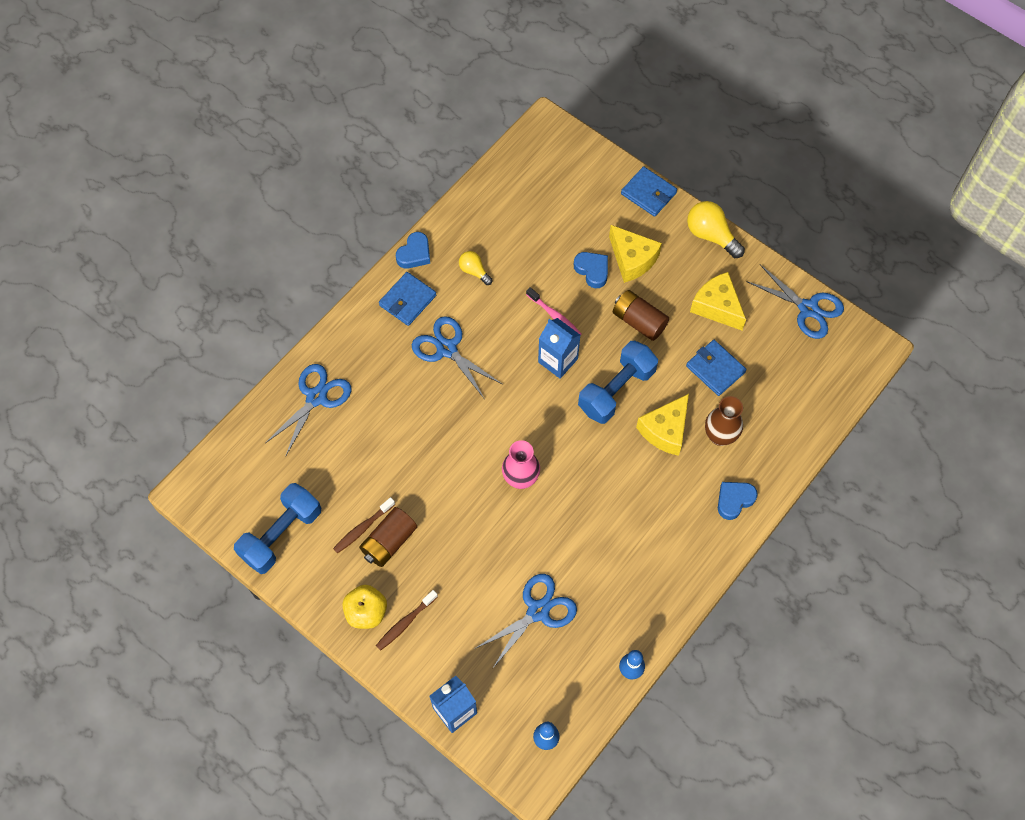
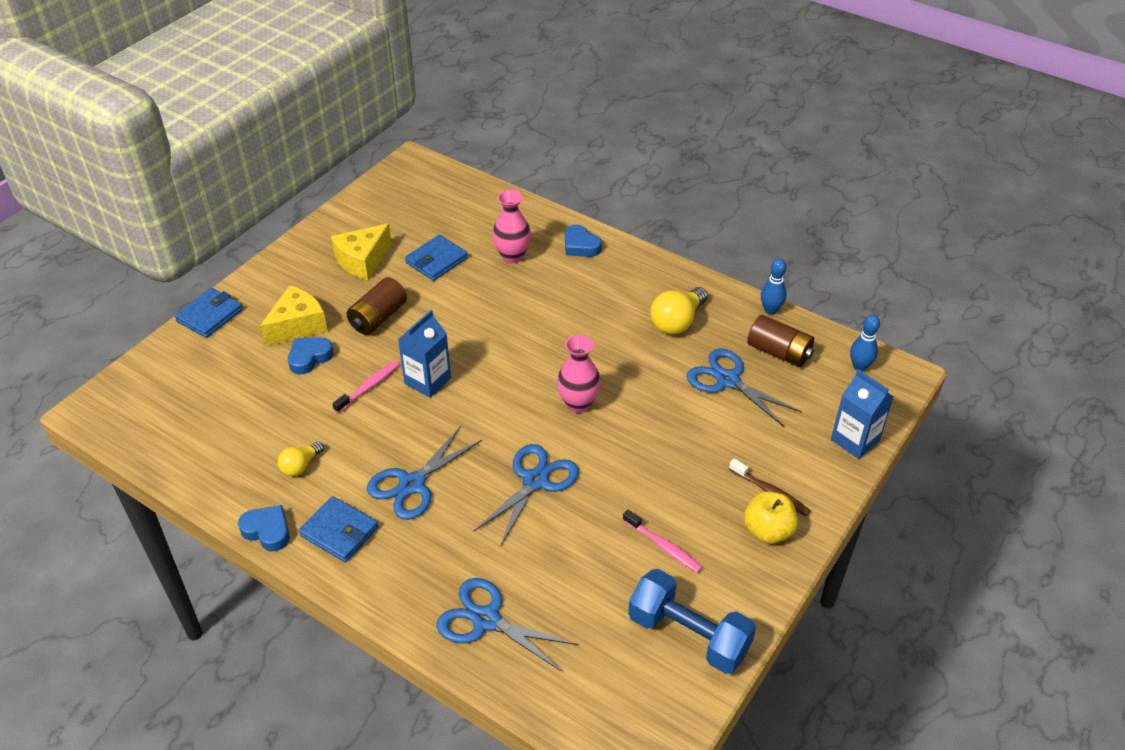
camera: 95 degrees left, 20 degrees down
brown toothbrush [333,497,395,554] -> pink toothbrush [623,510,702,573]
brown battery [359,507,417,567] -> brown battery moved to [747,315,814,367]
blue dumbbell [578,341,658,424] -> none
yellow cheese [636,394,689,456] -> none
yellow light bulb [687,201,745,258] -> yellow light bulb moved to [650,287,708,335]
brown vase [705,396,743,446] -> pink vase [492,190,531,263]
blue scissors [748,264,844,339] -> blue scissors moved to [474,444,579,547]

